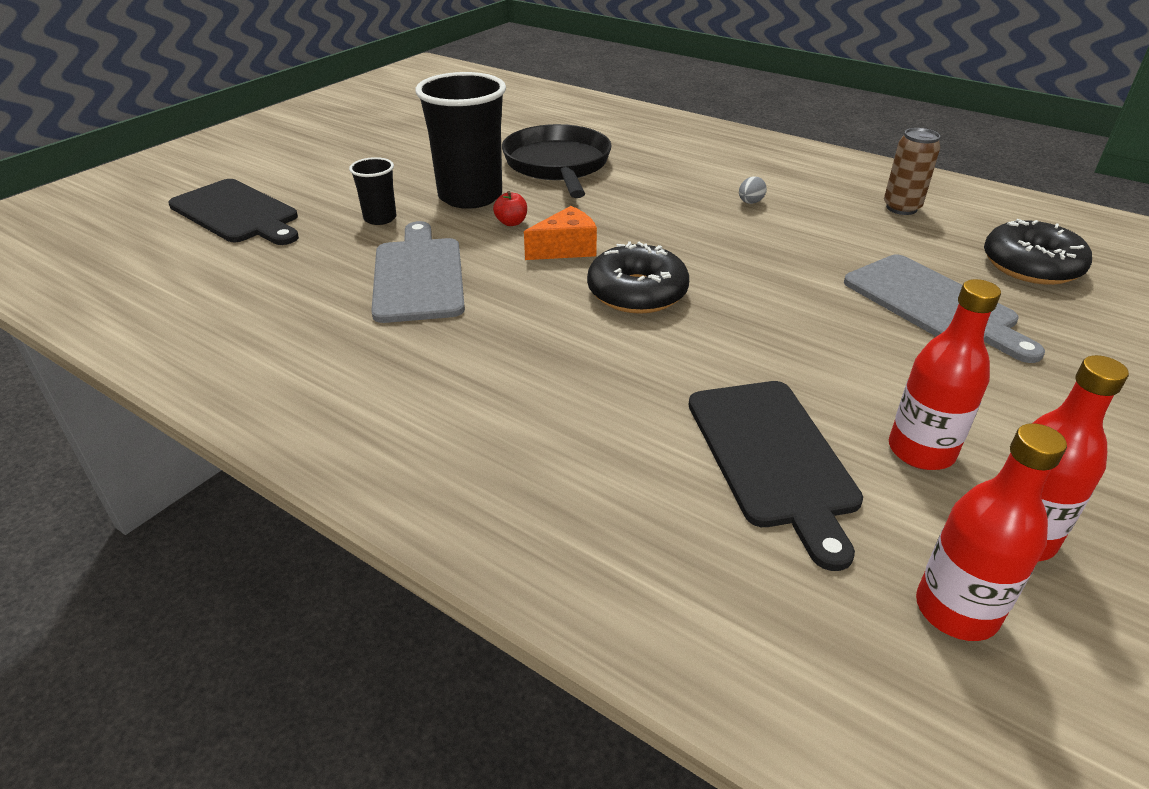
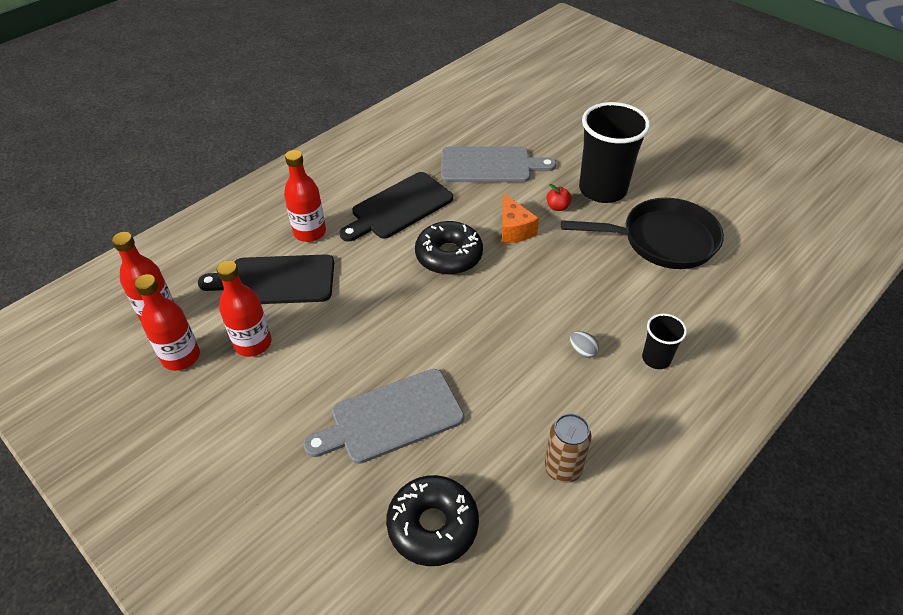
camera: 100 degrees right, 10 degrees up
black cutting board [168,179,299,245] -> black cutting board moved to [340,172,453,242]
black cup [349,157,397,225] -> black cup moved to [642,313,687,369]
none -> red bottle [284,150,326,242]

